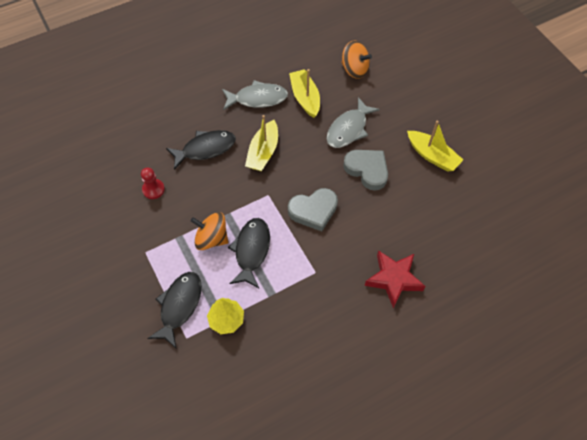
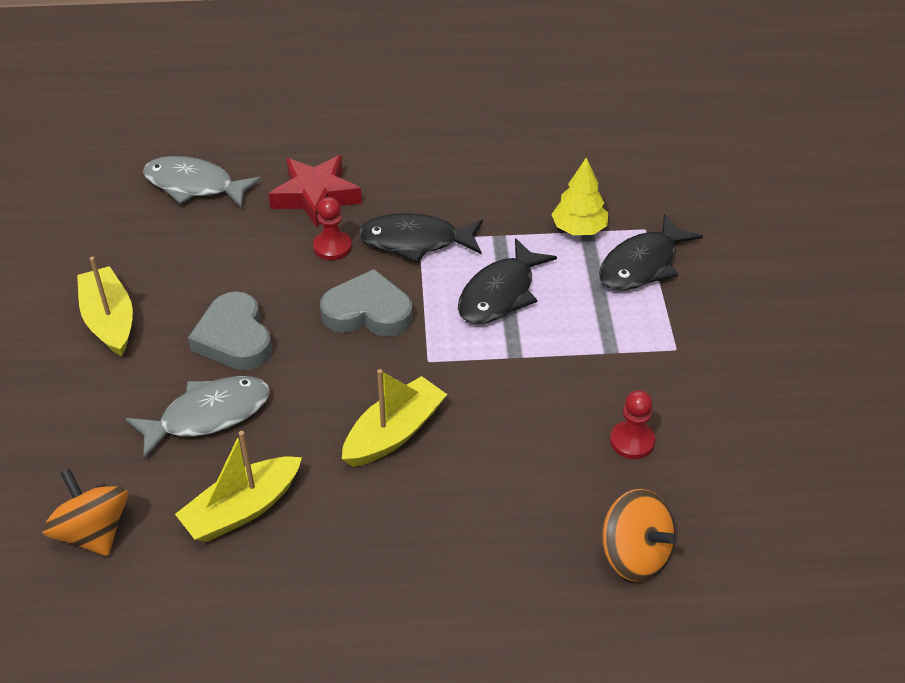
camera: 155 degrees left, 15 degrees down
black fish [166,130,236,170] -> black fish moved to [358,213,483,263]
orange spinning top [190,212,228,250] -> orange spinning top moved to [602,489,676,582]
grey fish [222,80,288,110] -> grey fish moved to [143,156,262,208]
yellow boat [289,69,320,118] -> yellow boat turned 45 degrees clockwise [175,431,302,542]
none -> red pawn [313,197,352,260]

